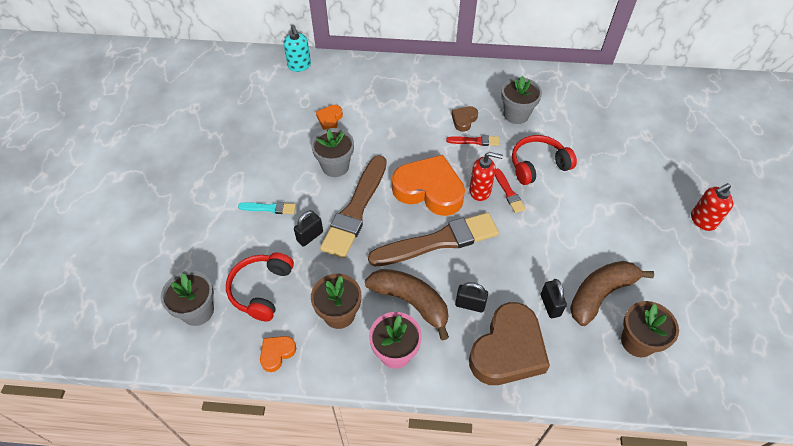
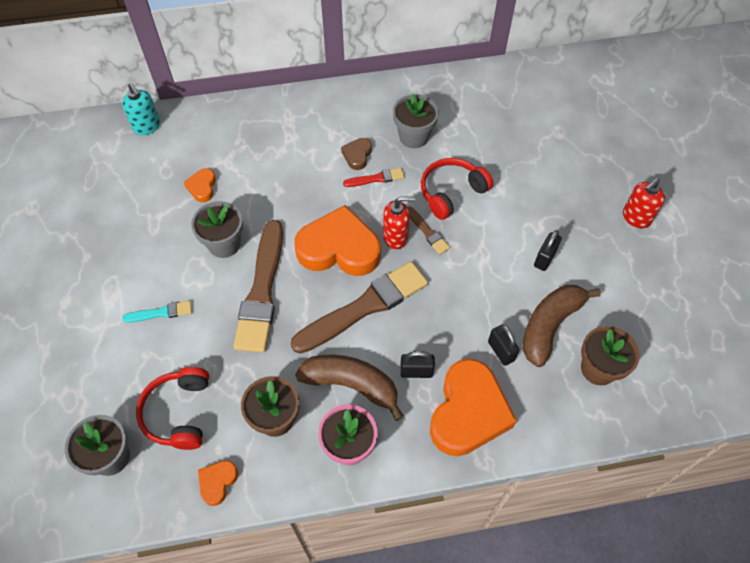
camera: 15 degrees left, 5 degrees up
black padlock [294,210,323,247] -> black padlock moved to [534,230,562,271]
brown heart [469,302,550,385] -> orange heart [430,359,517,456]
red brush [495,169,526,213] -> brown brush [408,206,450,254]

